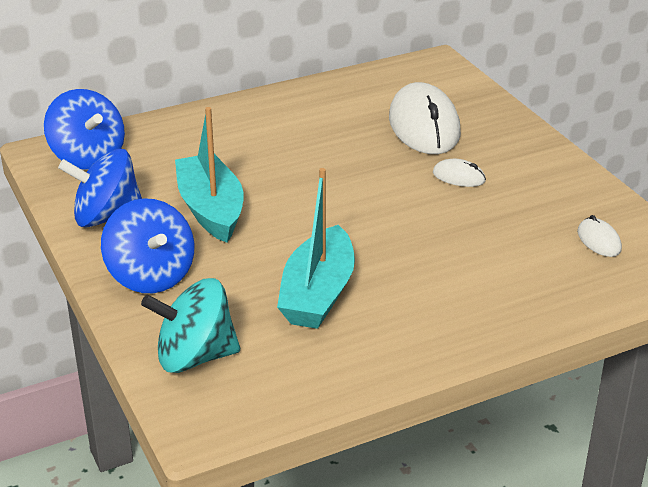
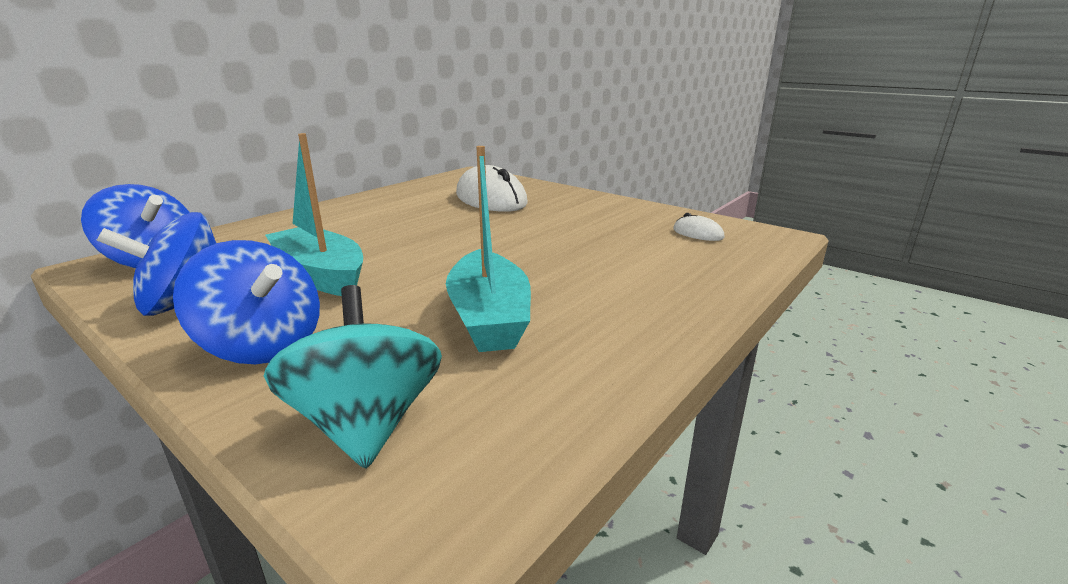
camera: 25 degrees left, 10 degrees down
turquoise spinning top [141,278,240,373] -> turquoise spinning top turned 105 degrees clockwise [264,285,442,469]
white mouse [433,159,486,187] -> none

